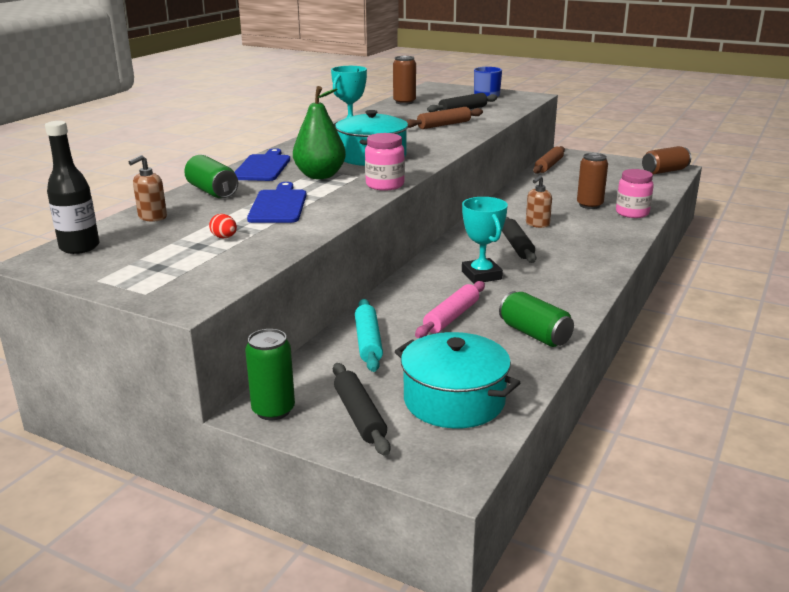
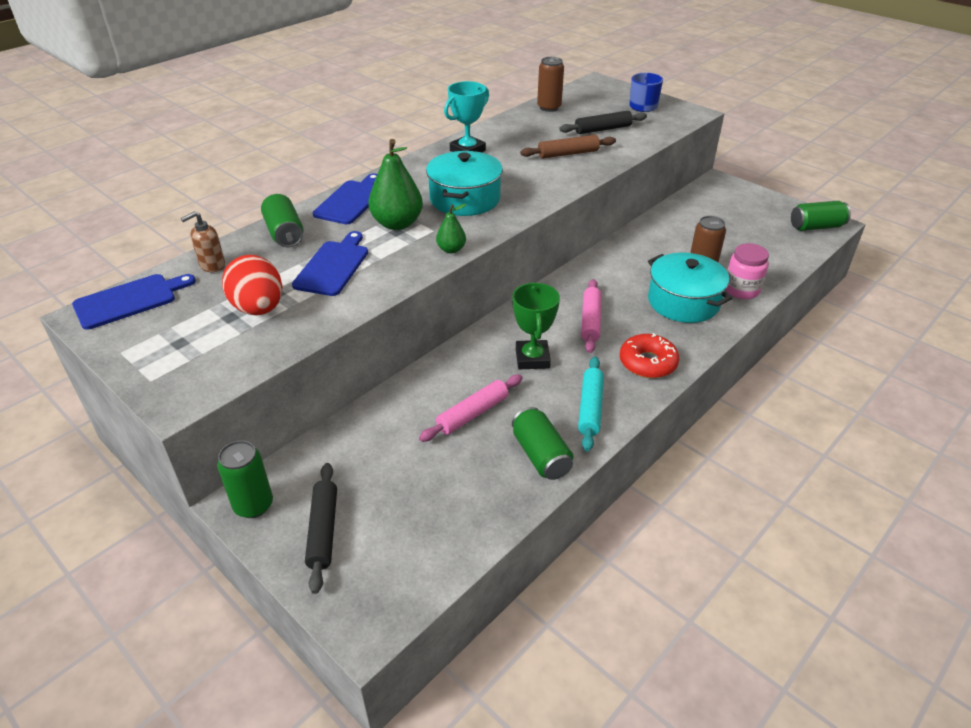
camera: 15 degrees right, 15 degrees up
black bottle [45,121,100,254] -> blue cutting board [72,274,196,330]
red egg [209,214,237,238] -> red egg [222,255,283,315], size x2.35
turquoise rolling pin [355,299,383,372] -> turquoise rolling pin moved to [578,357,604,452]
pink jar [365,133,405,191] -> green pear [436,204,466,253]
turquoise pot [395,332,520,429] -> turquoise pot moved to [648,252,732,323]
turquoise trophy [462,197,508,284] -> green trophy [512,282,560,369]
black rolling pin [502,216,536,263] -> pink rolling pin [581,279,601,353]
brown soap dispenser [526,175,552,228] -> none
brown rolling pin [533,146,565,174] -> none
brown can [642,146,691,175] -> green can [791,201,851,231]
none -> red donut [620,333,679,378]

